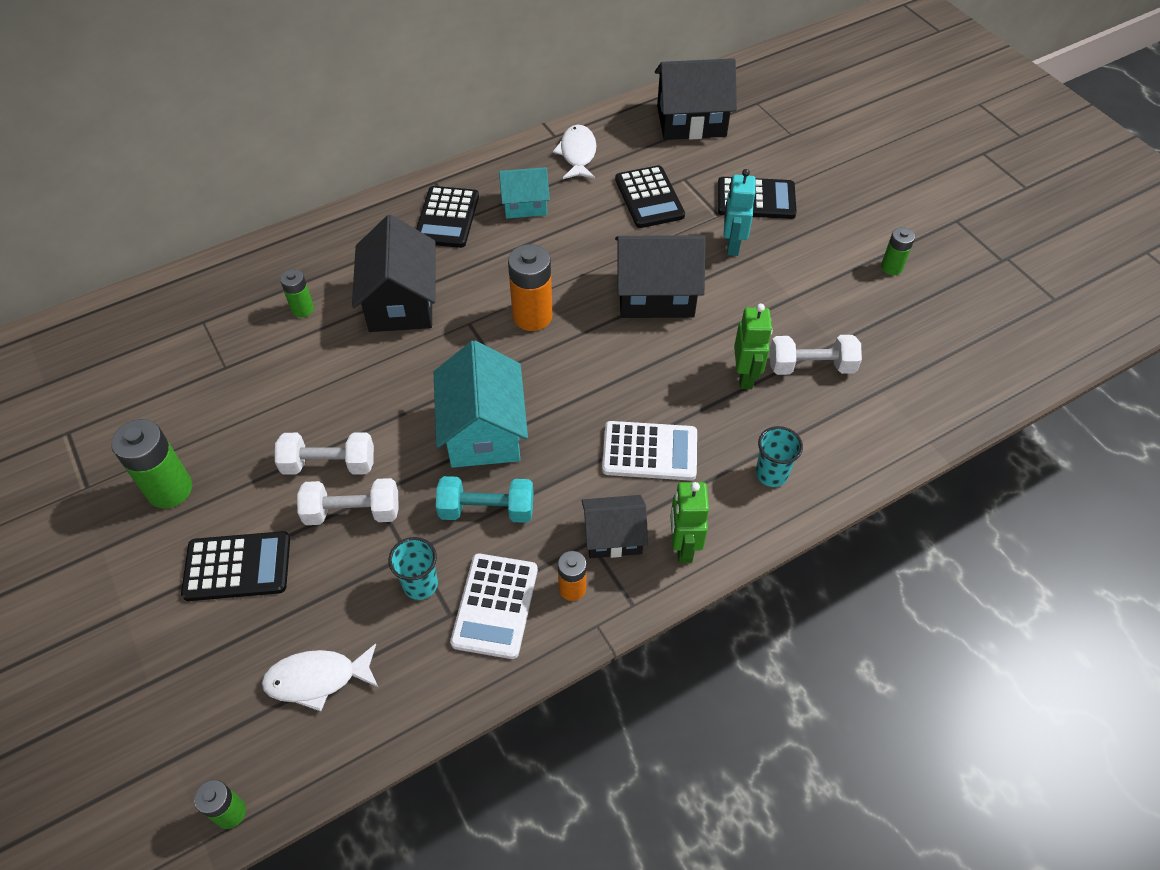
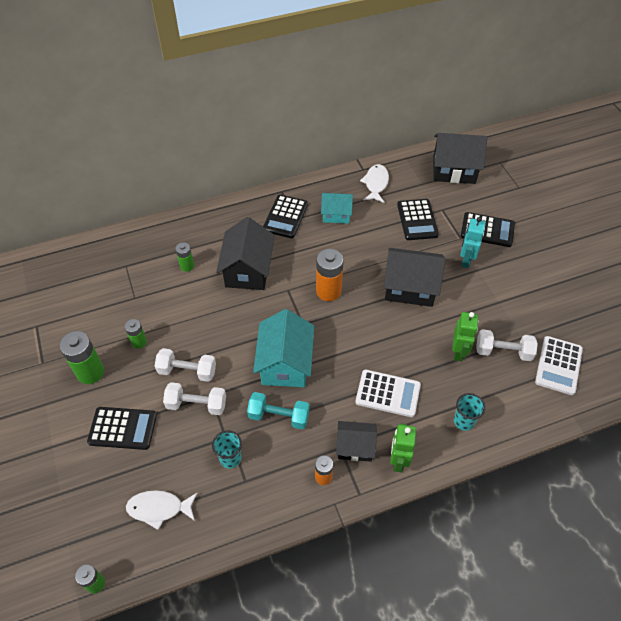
camera: 10 degrees right, 0 degrees up
white calculator [450,554,538,659] -> white calculator moved to [535,336,583,395]
green battery [881,227,915,275] -> green battery moved to [125,319,147,349]

